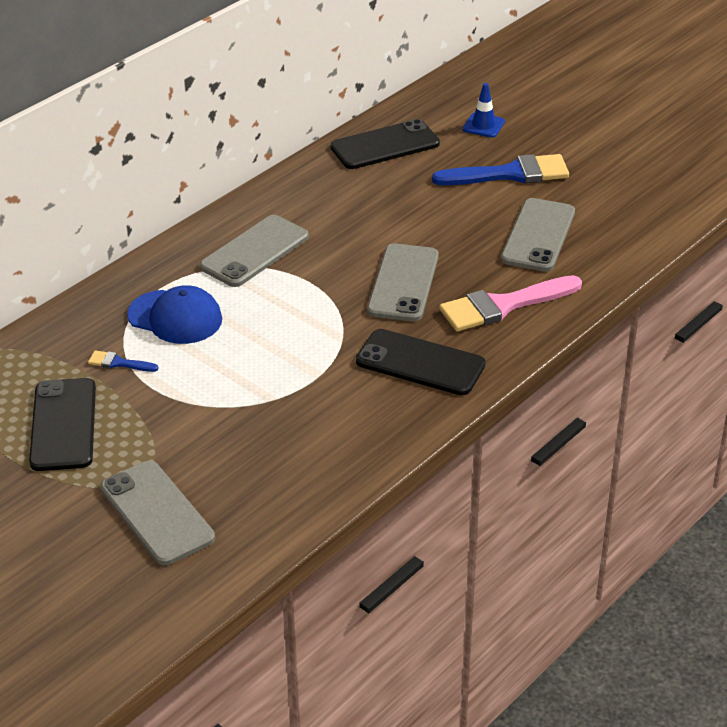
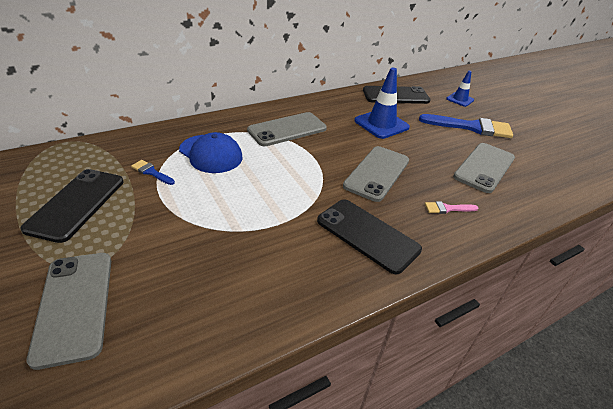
camera: 15 degrees right, 0 degrees up
pink brush [439,275,582,331] -> pink brush [425,201,478,214], size x0.45
none -> blue traffic cone [354,68,410,139]

